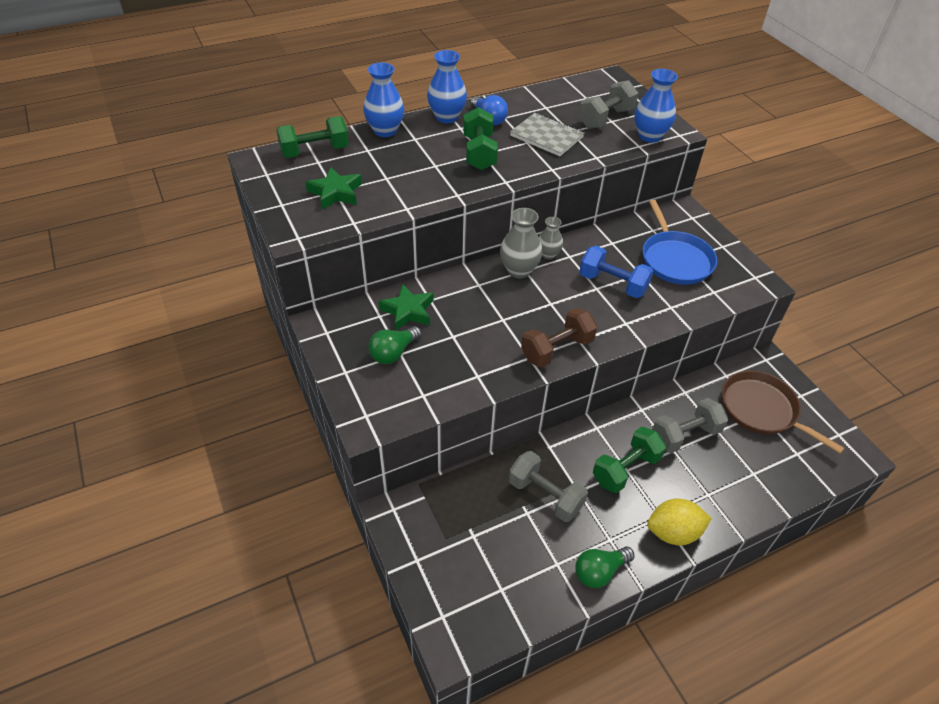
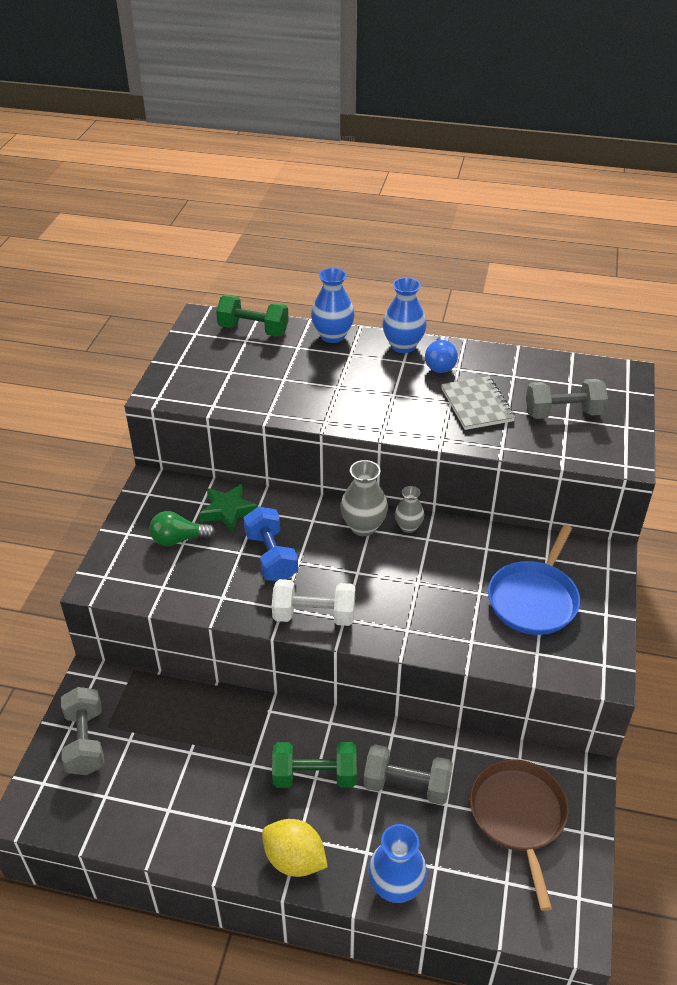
camera: 40 degrees right, 5 degrees down
green star [305,167,362,210] -> none
green dumbbell [463,107,498,170] -> none
grey dumbbell [509,451,588,522] -> grey dumbbell moved to [61,687,104,775]
brown dumbbell [521,308,597,367] -> white dumbbell [272,579,355,626]
green light bulb [575,547,634,588] -> none
blue dumbbell [579,246,653,298] -> blue dumbbell moved to [244,507,298,581]
blue vase [634,69,678,143] -> blue vase moved to [368,824,427,903]

